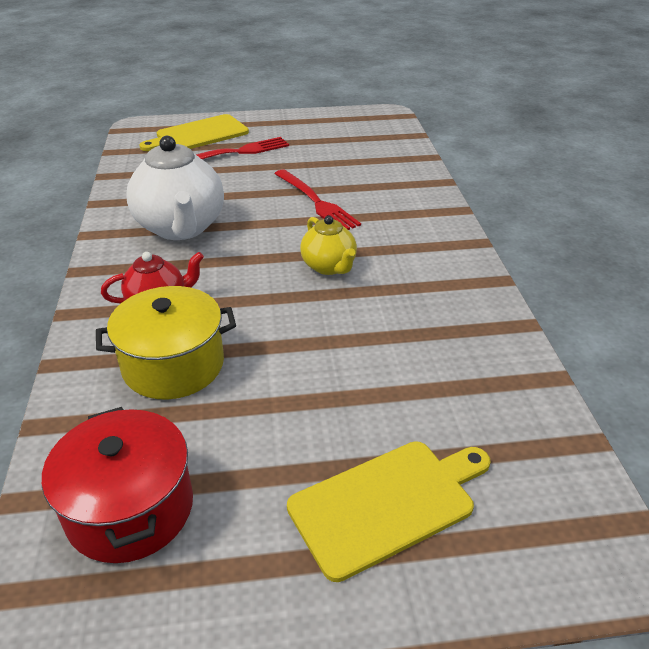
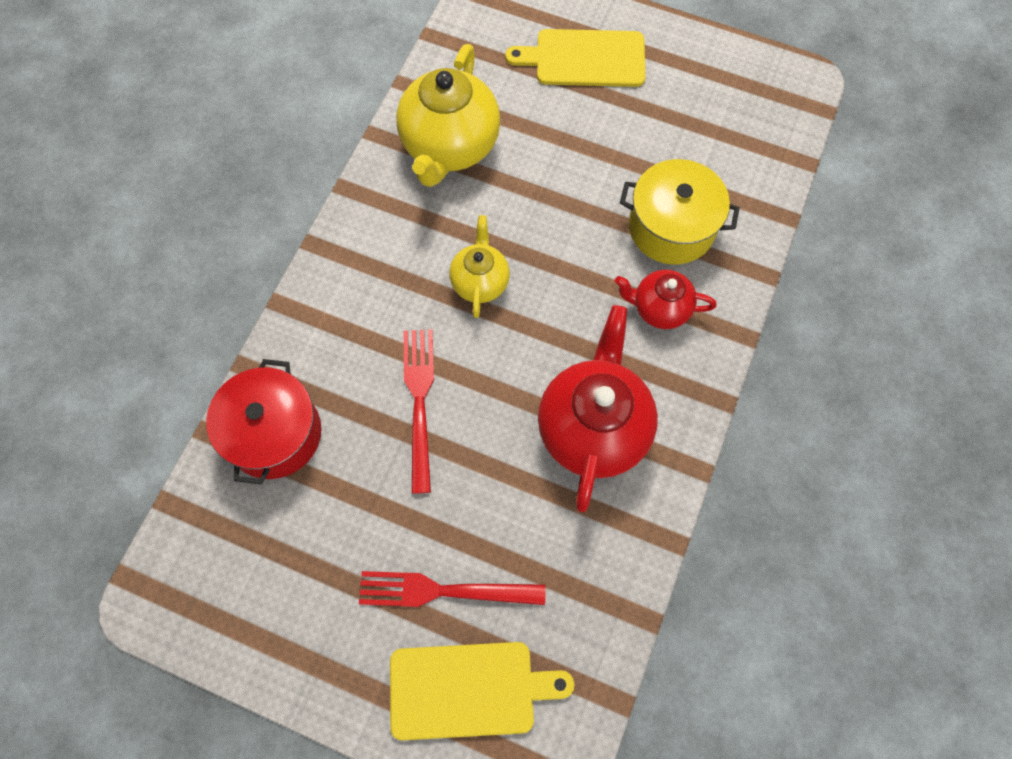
camera: 150 degrees left, 30 degrees up
red pot [42,407,193,563] -> red pot moved to [206,359,321,485]
white teapot [126,136,224,240] -> red teapot [538,305,658,512]
none -> yellow teapot [396,44,500,187]

